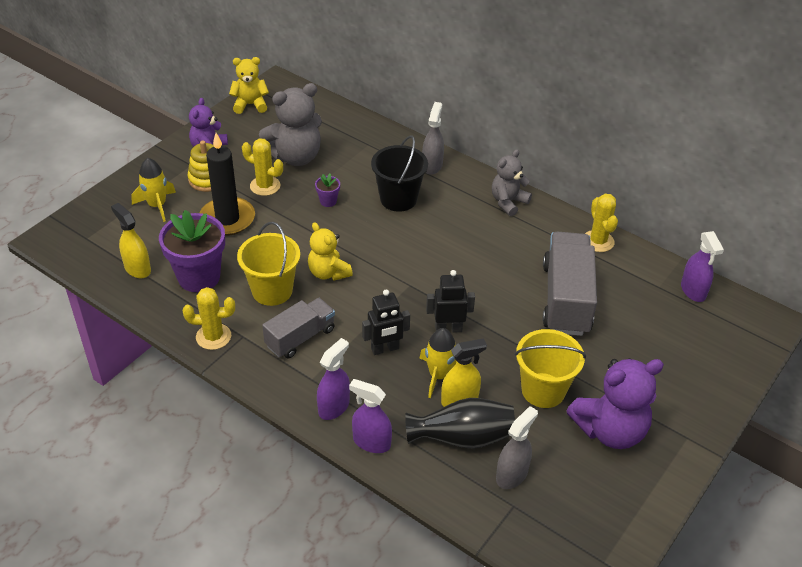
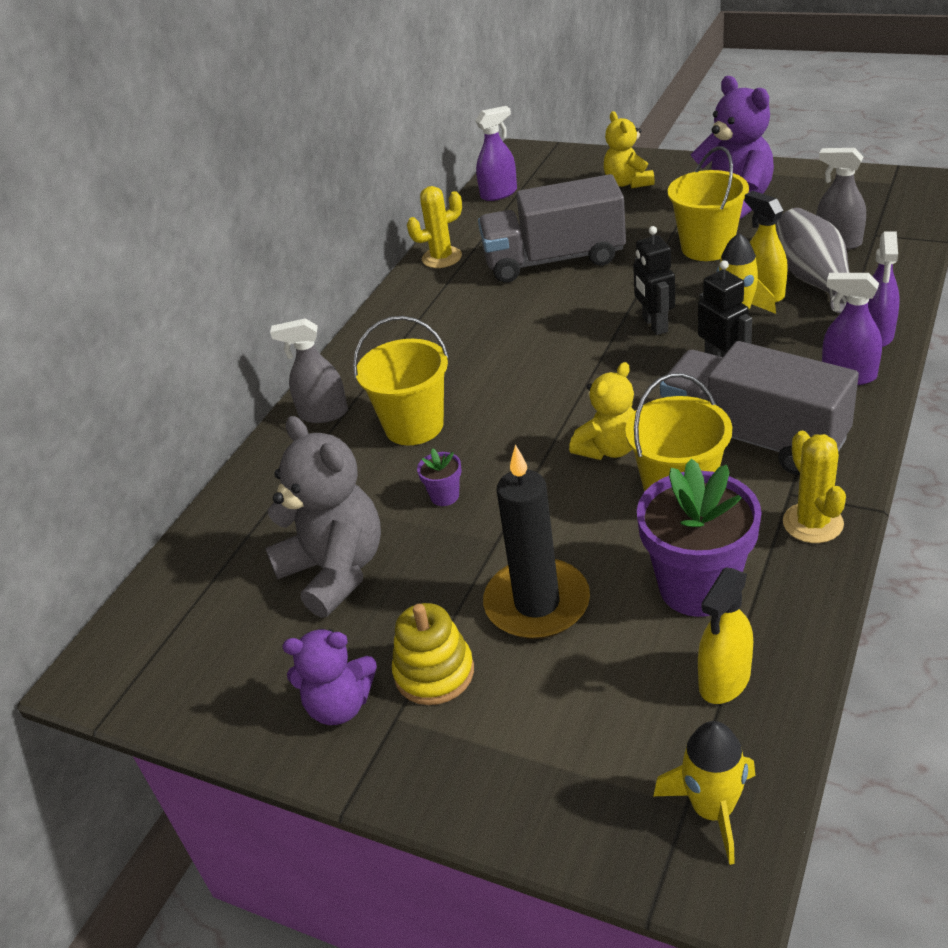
camera: 95 degrees left, 5 degrees down
yellow rocket [131,158,176,222] -> yellow rocket moved to [653,721,756,865]
yellow teddy bear [229,57,269,114] -> yellow teddy bear moved to [604,111,655,189]
yellow cactus [242,138,283,196] -> none
grey truck [262,298,335,359] -> grey truck [660,341,859,475], size x1.63
black bucket [371,135,428,212] -> yellow bucket [353,316,449,445]
black vase [405,398,515,449] -> grey vase [776,208,850,313]
grey teddy bear [492,149,532,216] -> none

